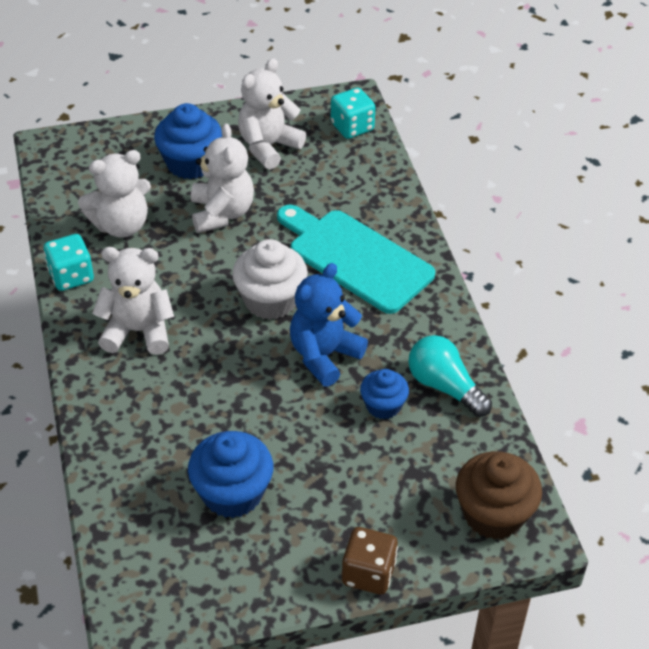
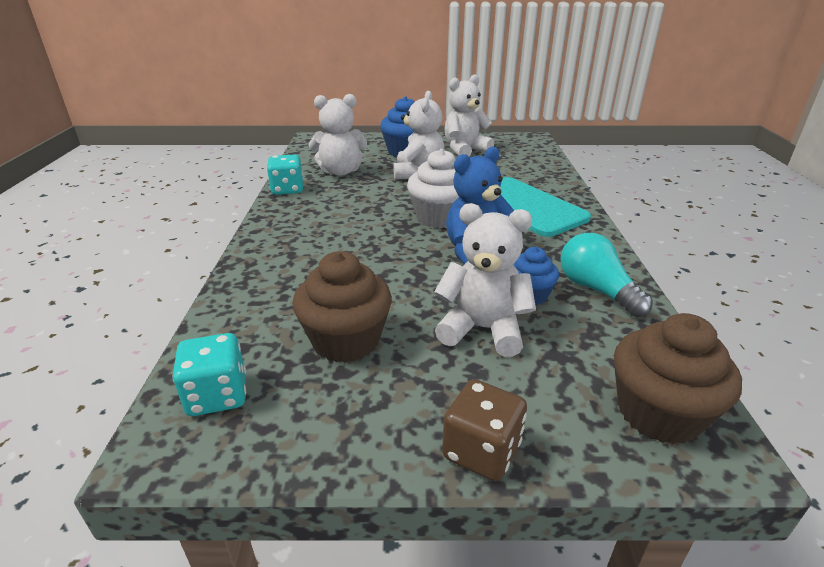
camera: 15 degrees right, 15 degrees down
white teddy bear [92,247,174,355] -> white teddy bear moved to [434,203,536,357]
blue cupcake [188,431,273,518] -> brown cupcake [293,251,392,363]
turquoise dice [331,87,376,139] -> turquoise dice moved to [173,333,246,416]

